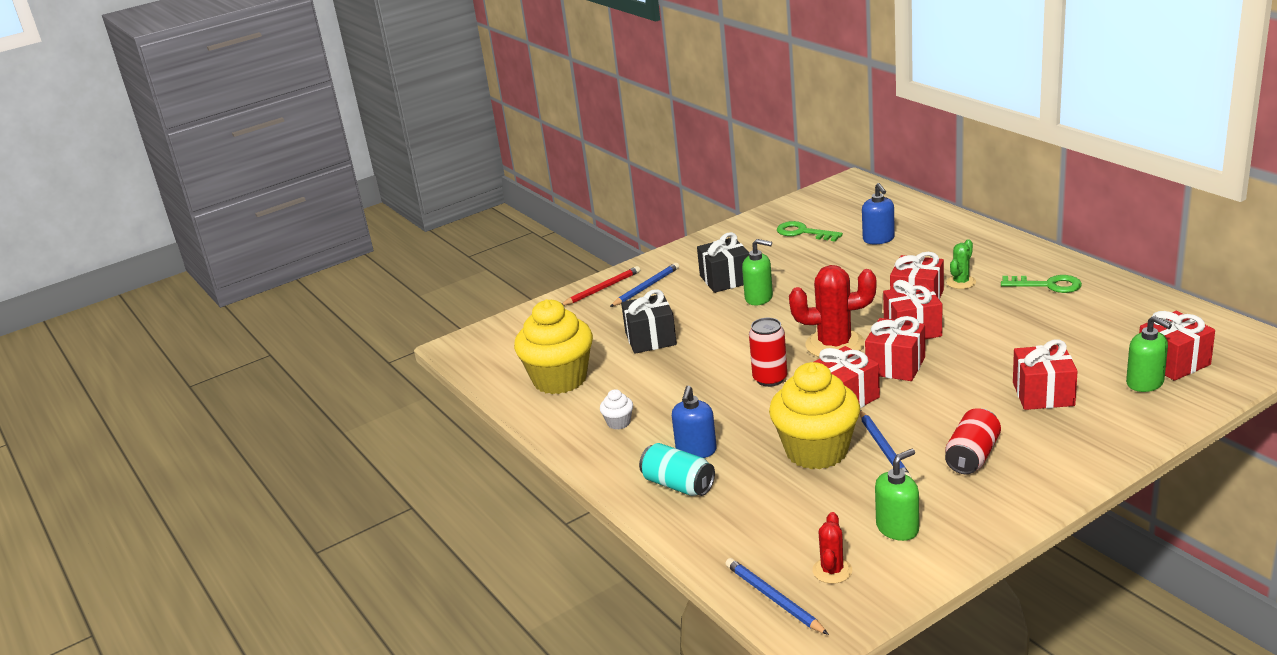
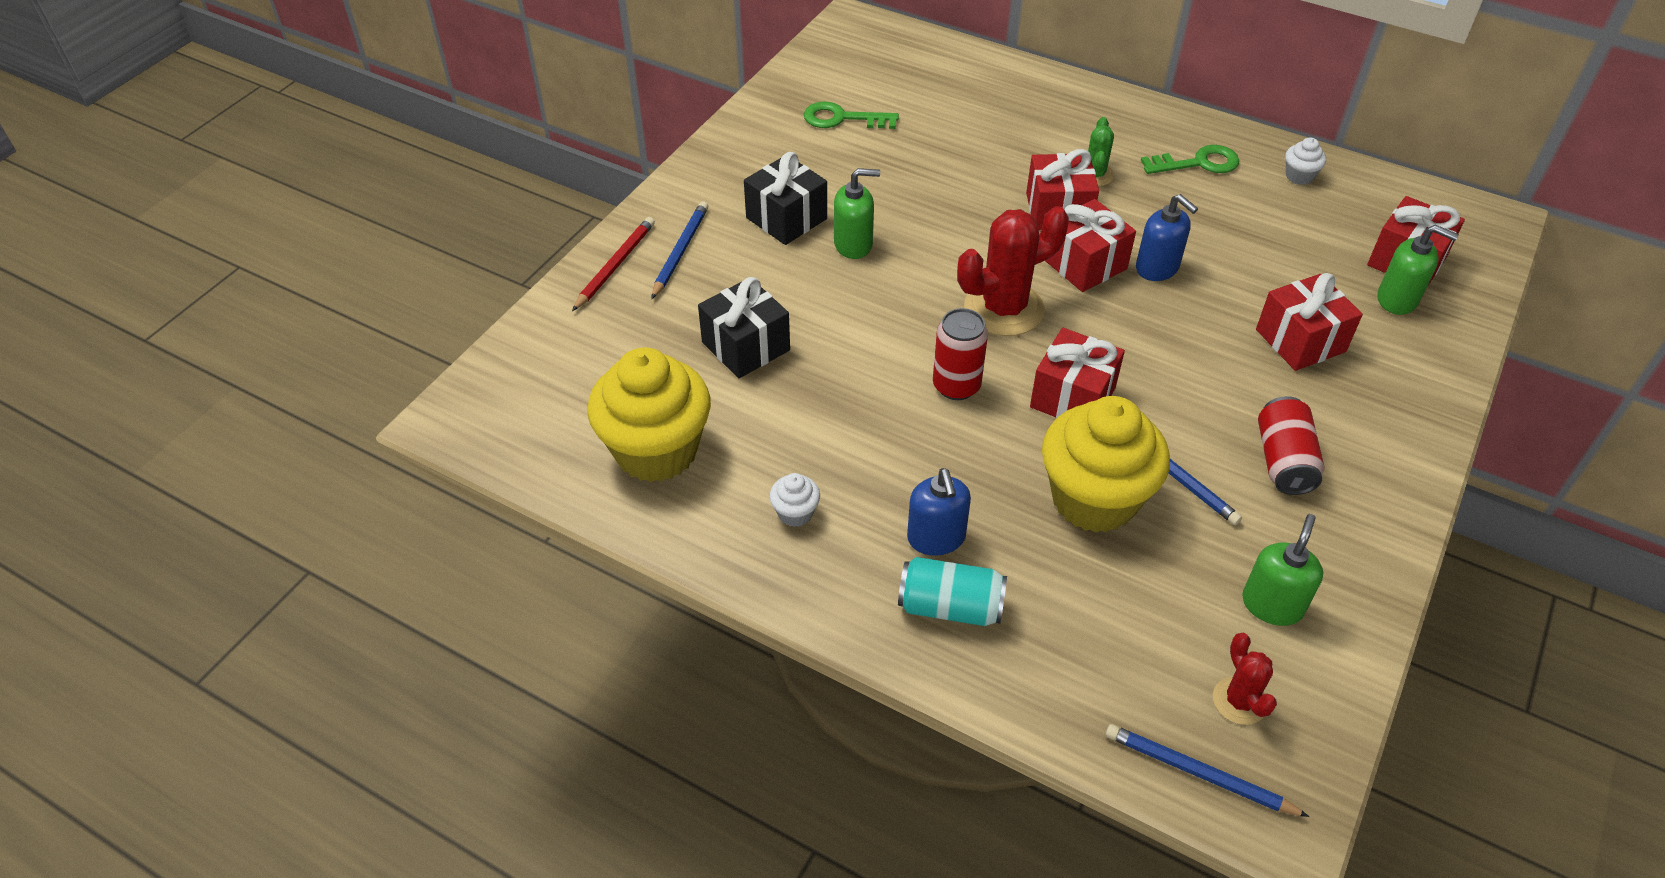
camera: 30 degrees left, 20 degrees up
blue soap dispenser [862,183,895,244] -> blue soap dispenser moved to [1136,194,1198,281]
red gift [865,316,925,381] -> none
none -> white cupcake [1285,137,1326,185]

